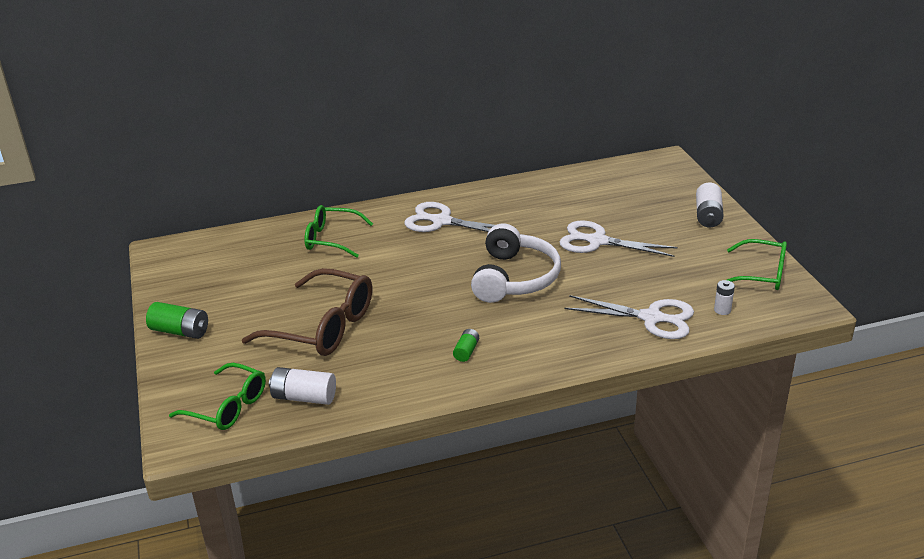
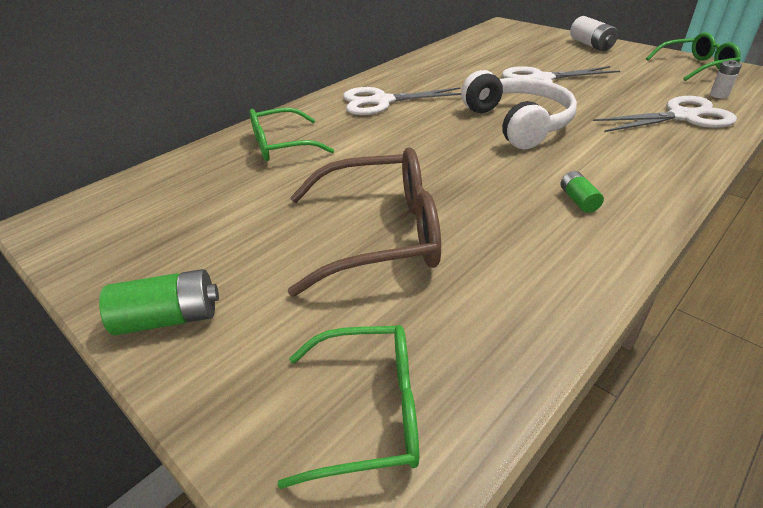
camera: 30 degrees left, 5 degrees up
white battery [269,367,336,405] -> none

